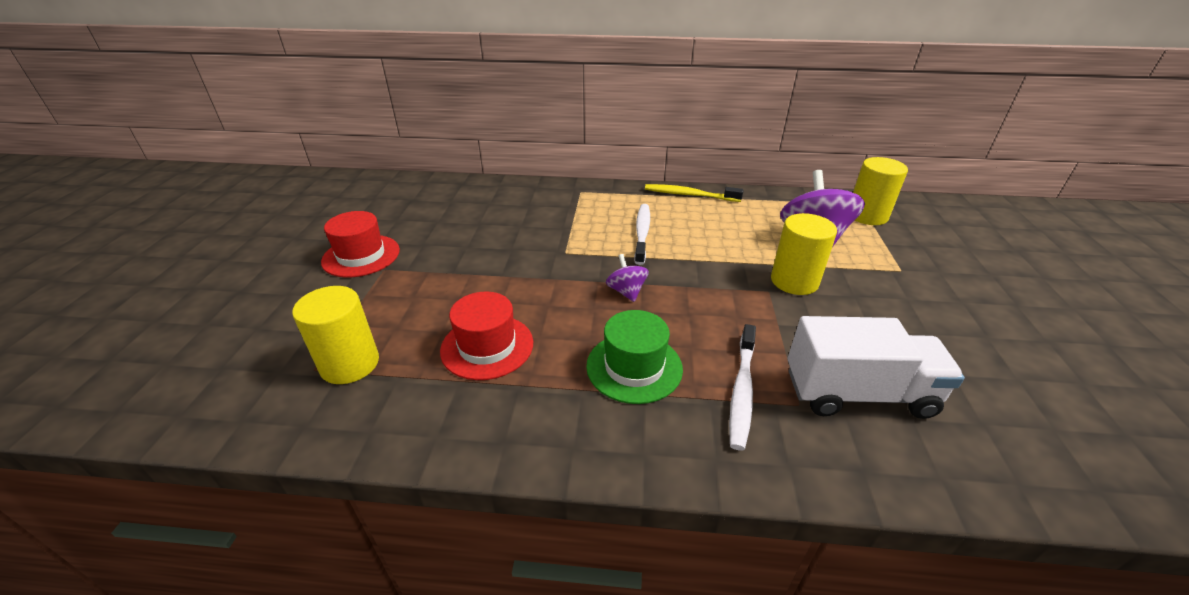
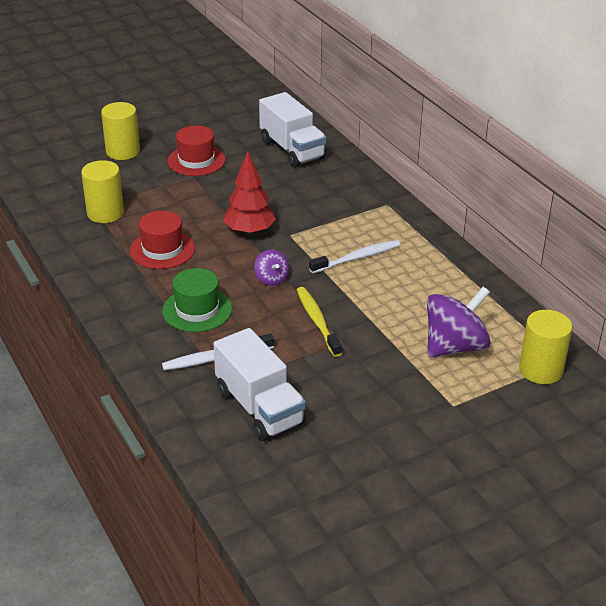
camera: 55 degrees right, 0 degrees up
purple spinning top [606,254,649,302] -> purple spinning top turned 120 degrees clockwise [254,250,289,286]
yellow toothbrush [645,184,743,202] -> yellow toothbrush moved to [297,287,342,357]
yellow cylinder [771,213,837,295] -> yellow cylinder moved to [101,102,140,160]
none -> red tree [223,151,276,235]
none -> white truck [259,92,326,168]

